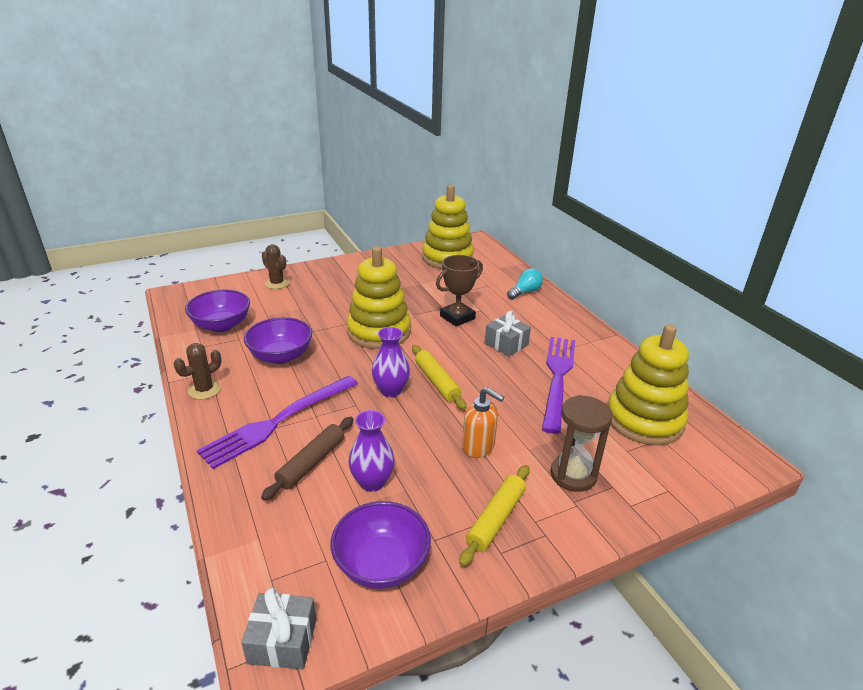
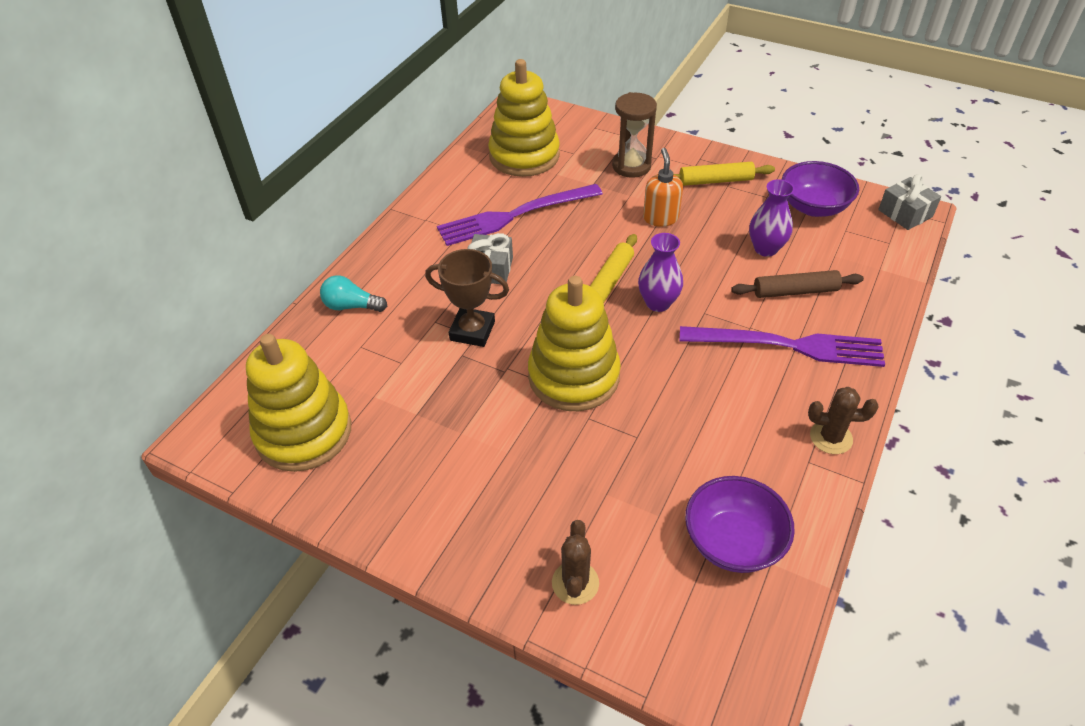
camera: 125 degrees left, 15 degrees up
purple bowl [244,317,312,364] -> none

